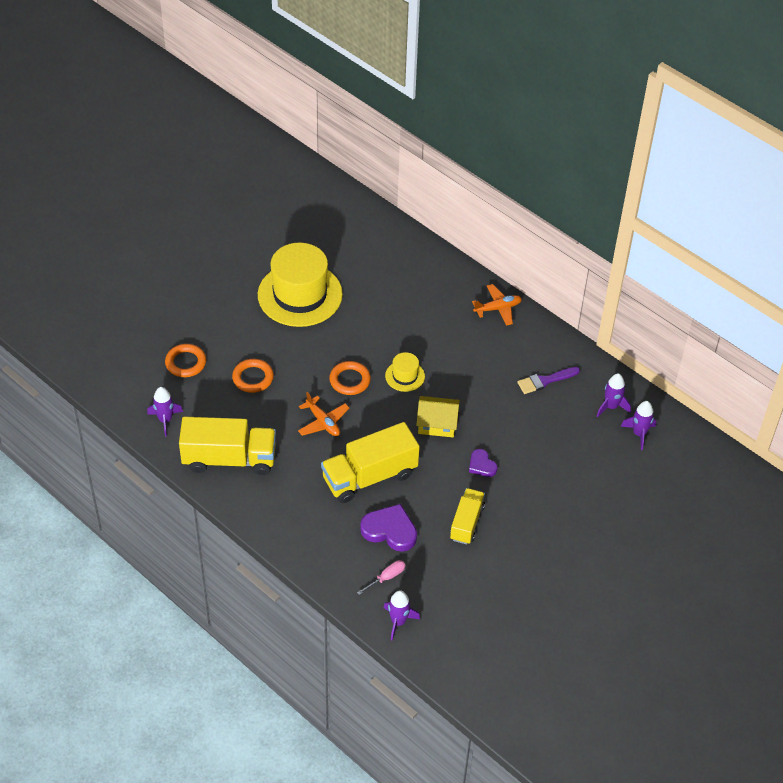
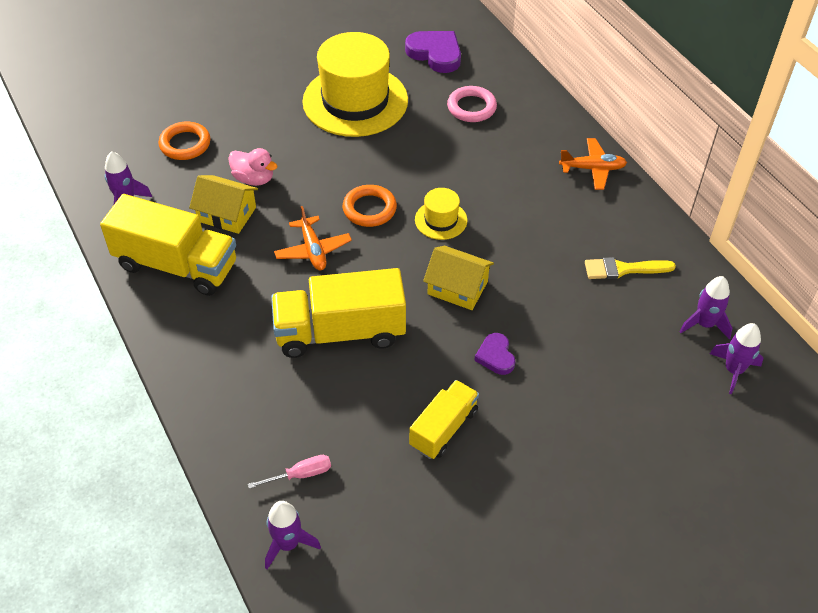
camera: 20 degrees right, 0 degrees up
orange ring [232,359,274,393] -> pink duck [228,148,278,186]
purple heart [360,504,417,552] -> purple heart moved to [405,31,461,73]
purple brush [517,367,580,394] -> yellow brush [585,257,676,279]
none -> yellow house [189,175,258,234]
none -> pink ring [447,86,497,122]

